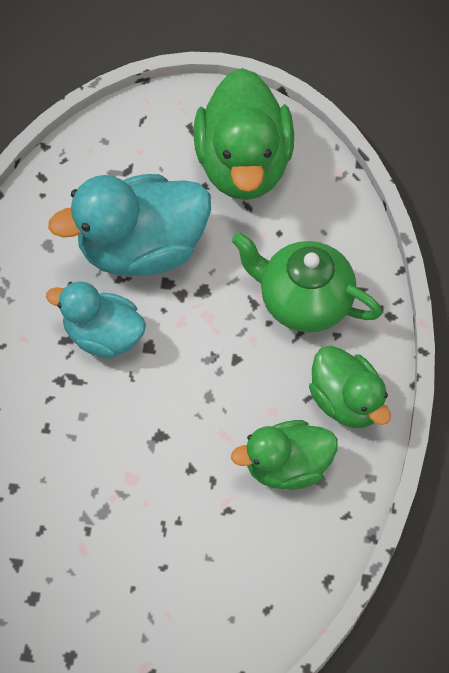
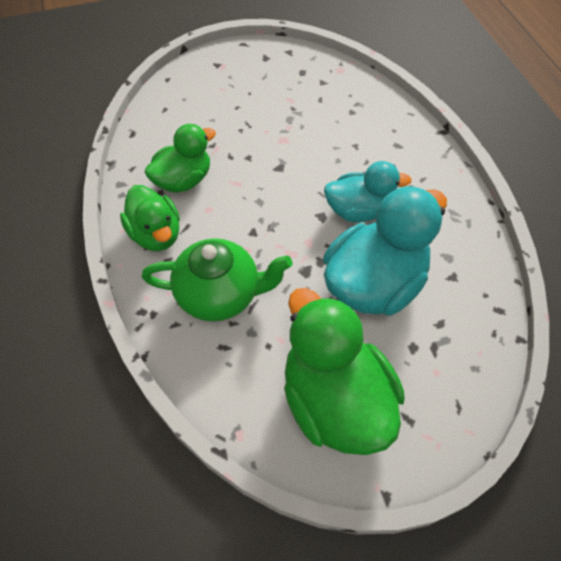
camera: 155 degrees right, 5 degrees down
green duck [309,346,391,428] -> green duck turned 150 degrees counterclockwise [120,185,180,251]

